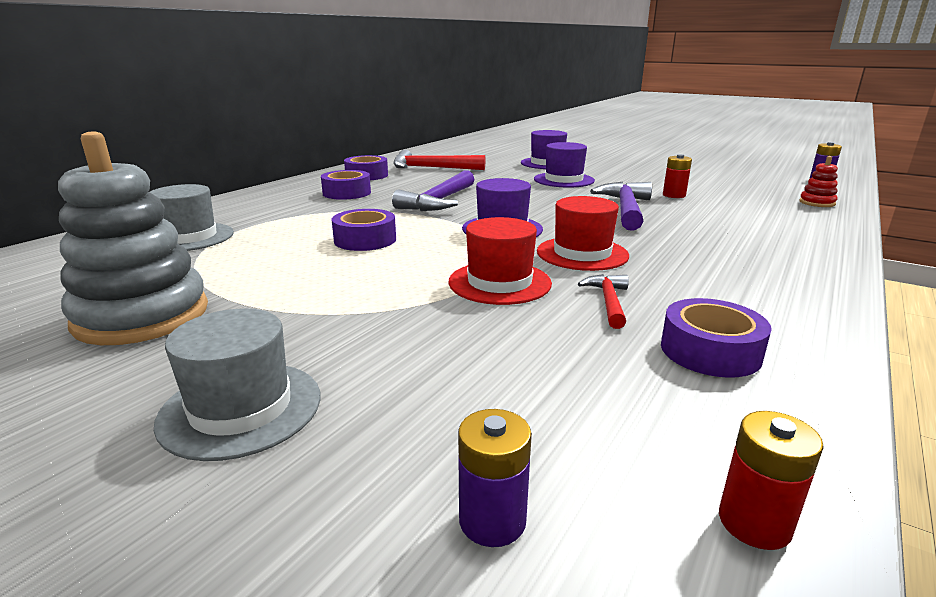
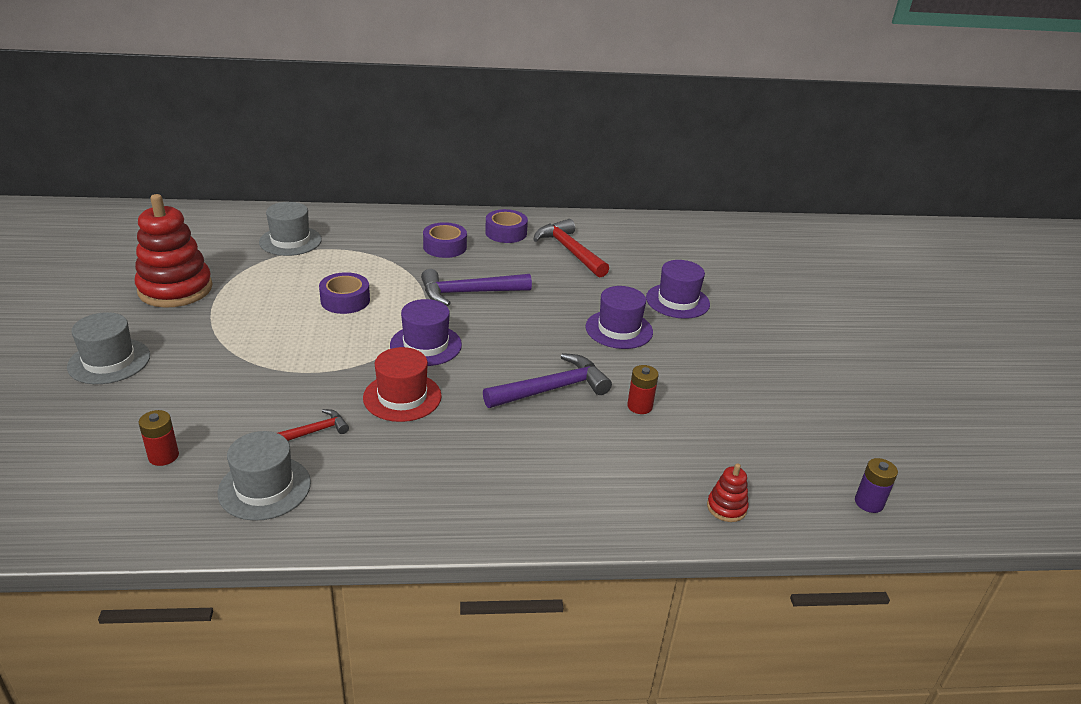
camera: 50 degrees right, 10 degrees up
grey stacking toy [58,132,208,345] -> red stacking toy [135,194,212,308]
red hat [449,217,552,305] -> none
purple battery [458,409,532,547] -> none
purple tape [661,298,772,378] -> grey hat [218,431,311,521]
red battery [719,411,824,550] -> red battery moved to [138,410,179,466]

